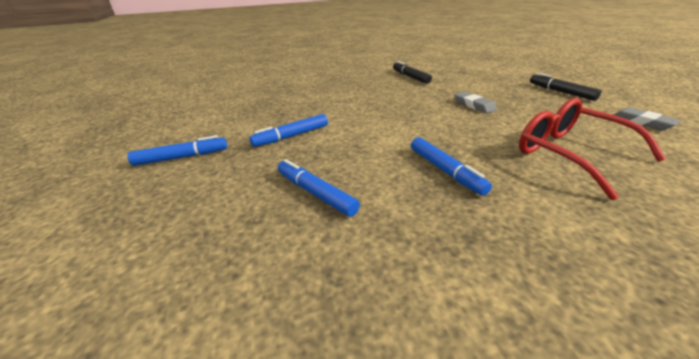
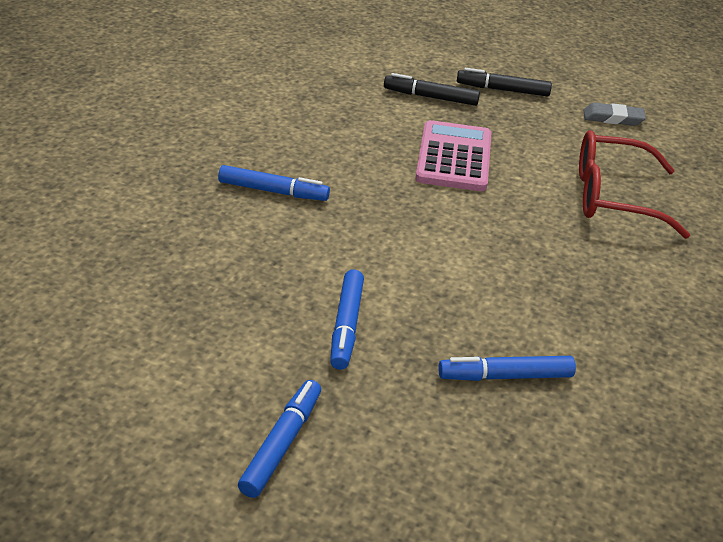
camera: 55 degrees left, 5 degrees up
black marker [393,61,432,84] -> black marker moved to [384,73,480,106]
blue marker [411,137,492,196] -> blue marker moved to [218,165,330,201]
grey eraser [454,91,497,113] -> pink calculator [415,120,492,191]

